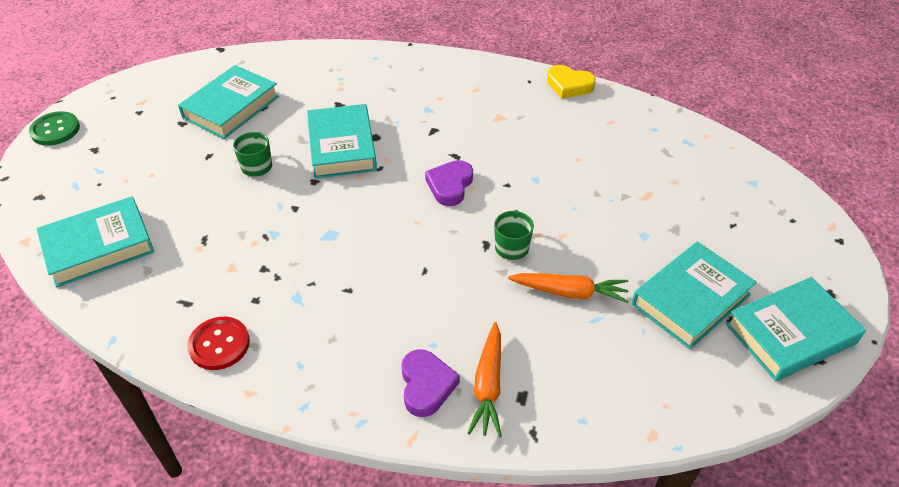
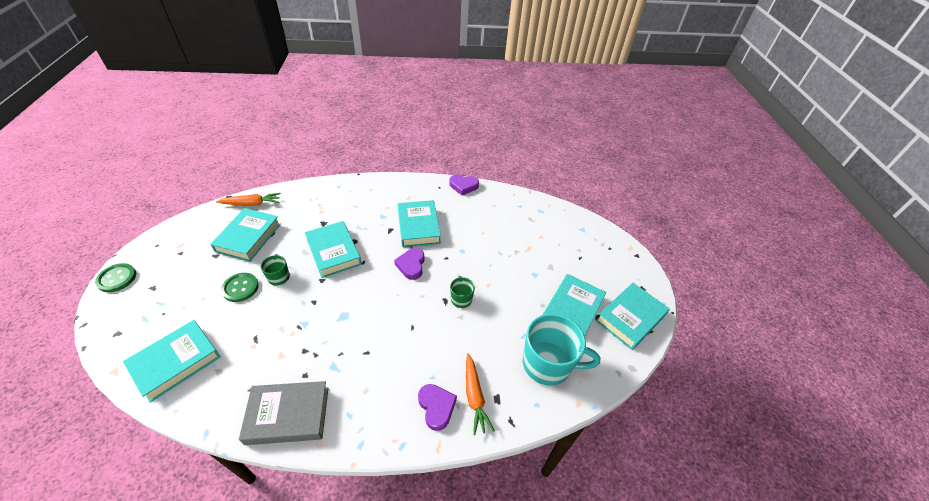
camera: 20 degrees left, 0 degrees up
red button [187,317,250,370] -> grey book [239,381,328,445]
orange carrot [508,273,629,303] -> orange carrot moved to [216,193,281,206]
yellow heart [547,65,596,99] -> purple heart [449,175,479,195]
none -> green button [221,273,259,302]
none -> turquoise book [398,200,441,247]
none -> turquoise mug [523,314,600,386]

